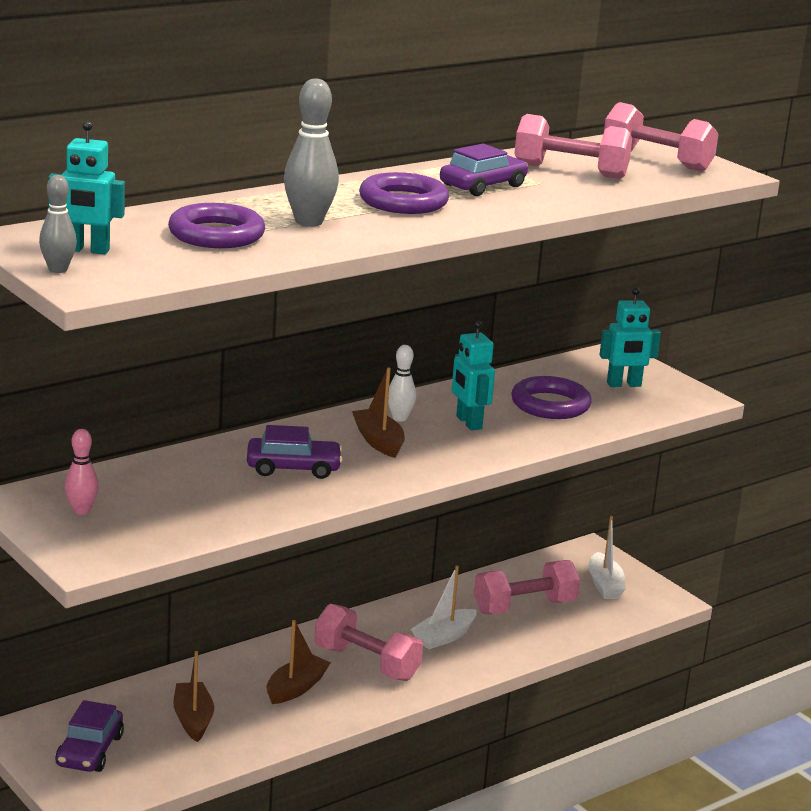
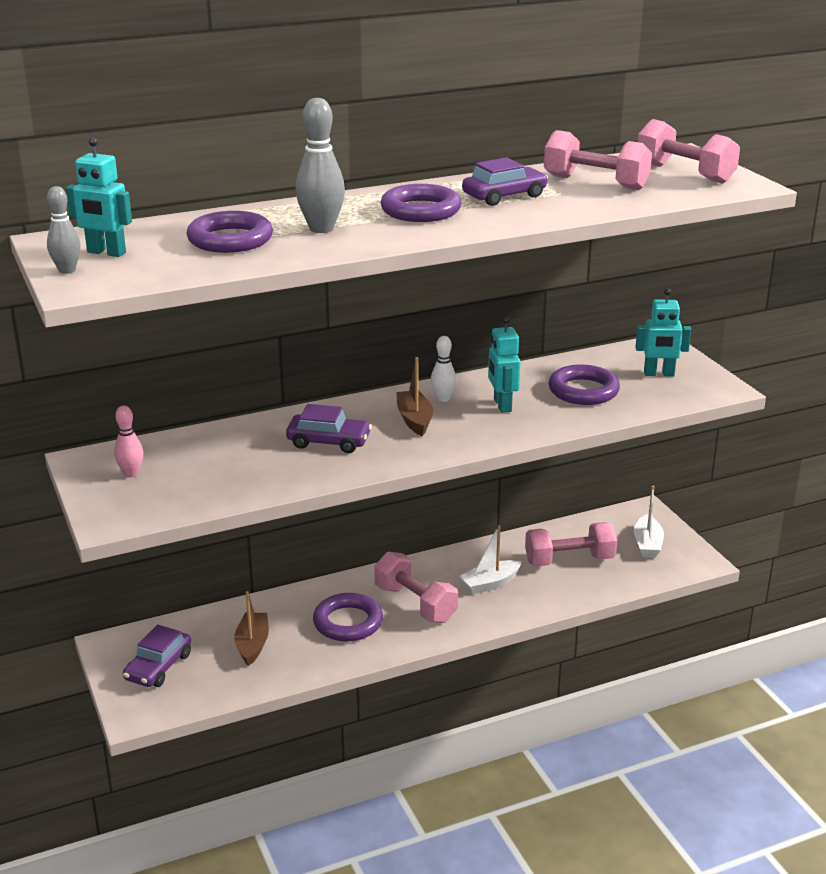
camera: 15 degrees right, 5 degrees up
brown boat [266,620,330,704] -> purple ring [313,593,383,641]

